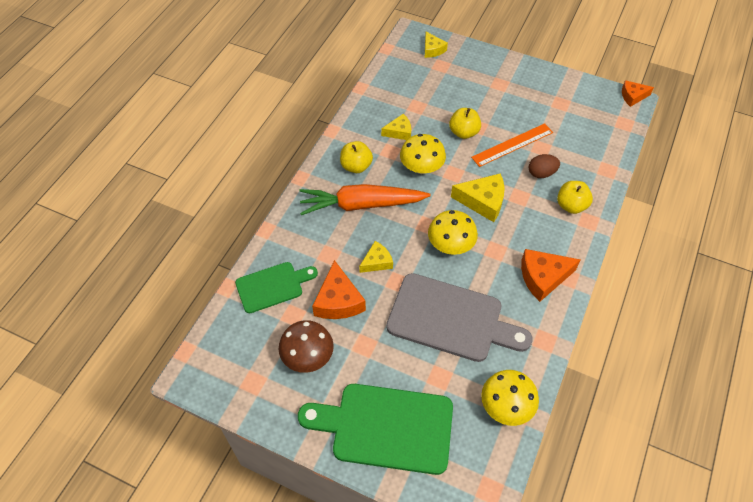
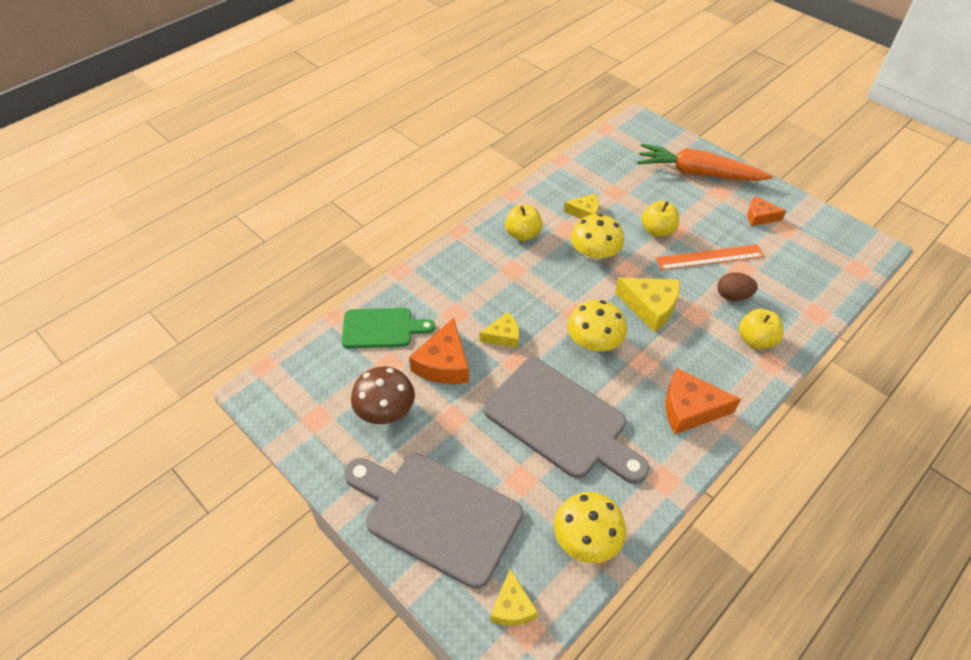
camera: 20 degrees right, 5 degrees down
green cutting board [298,384,453,475] -> grey cutting board [344,453,523,589]
orange carrot [299,184,431,215] -> orange carrot moved to [637,144,773,181]
yellow cheese [425,32,448,58] -> yellow cheese moved to [490,569,538,626]
orange cheese [622,80,654,107] -> orange cheese moved to [748,196,786,226]

